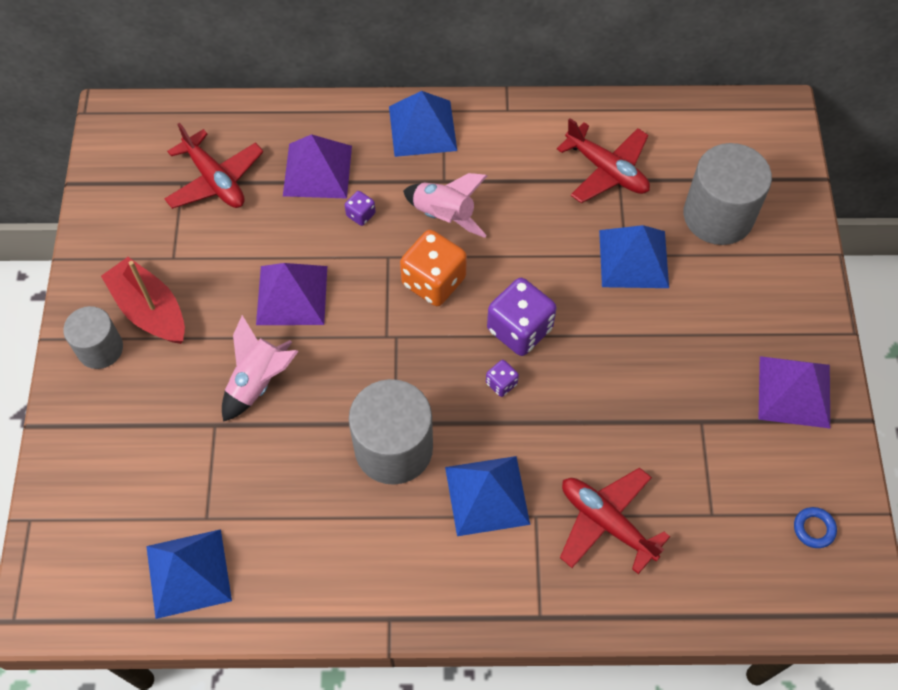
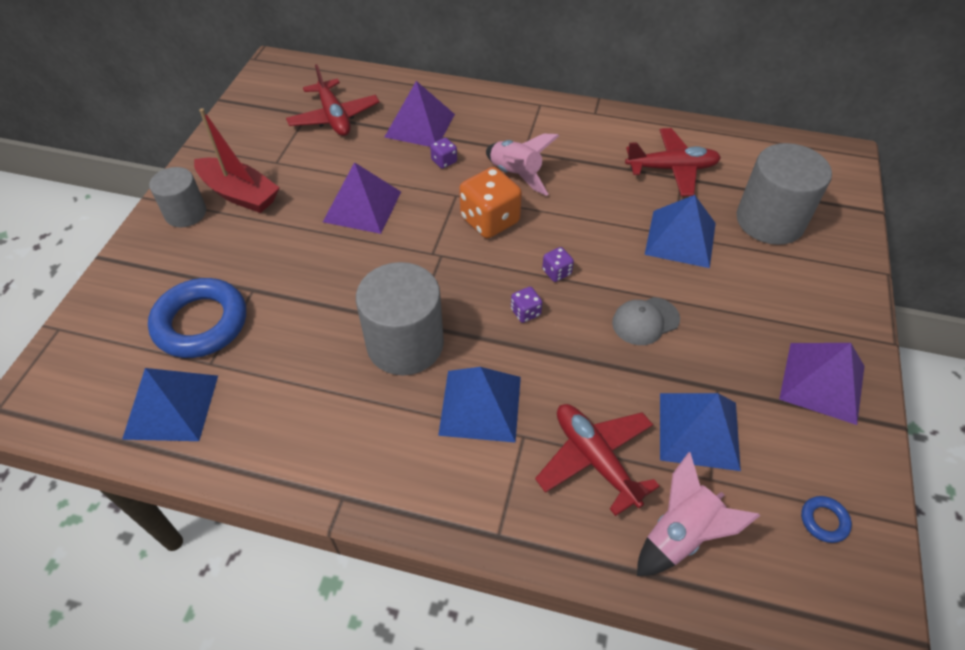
camera: 15 degrees right, 10 degrees down
red boat [101,257,185,344] -> red boat turned 150 degrees clockwise [194,108,280,213]
pink rocket [222,315,299,422] -> pink rocket moved to [637,452,760,576]
blue pyramid [389,91,457,157] -> blue pyramid moved to [660,393,741,471]
purple dice [487,278,557,356] -> purple dice [542,247,574,282], size x0.47
red plane [557,118,650,203] -> red plane turned 60 degrees counterclockwise [625,128,721,196]
none -> blue ring [148,278,246,358]
none -> grey cap [612,297,680,345]

